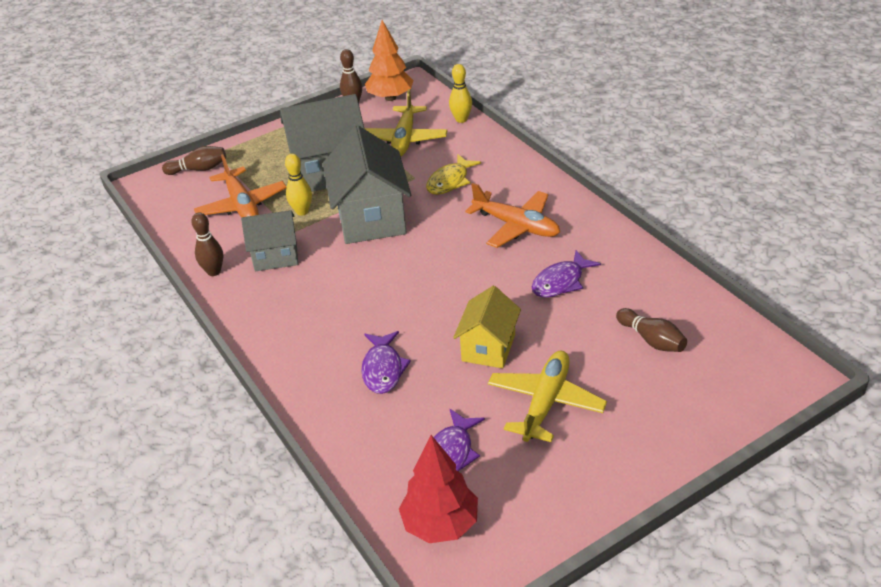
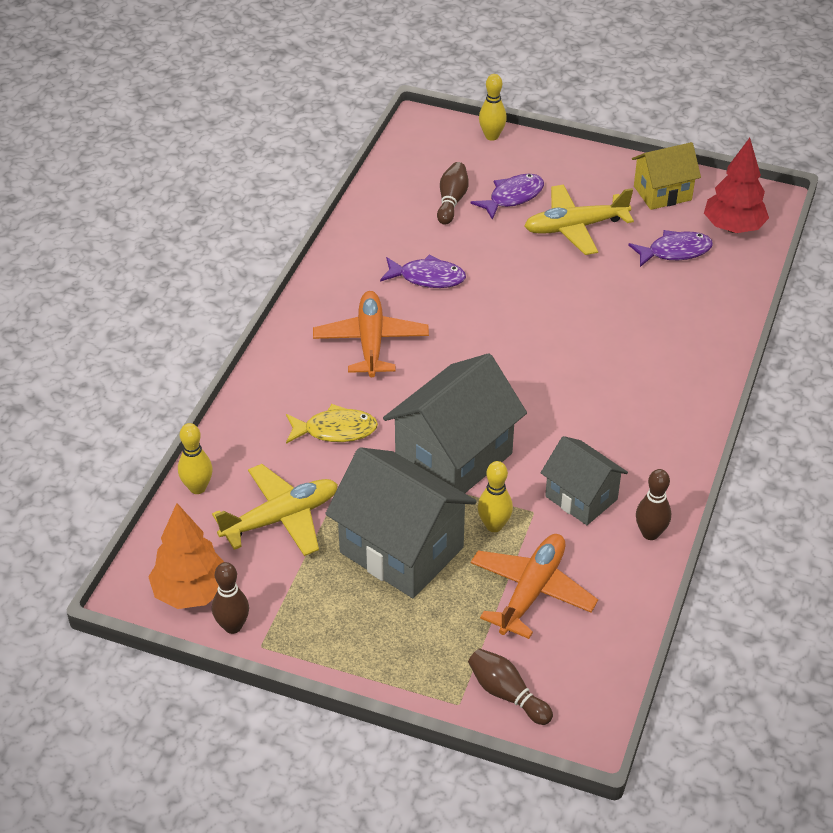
camera: 130 degrees left, 5 degrees up
purple fish [361,331,411,394] -> purple fish moved to [470,174,544,220]
yellow house [453,286,521,368] -> yellow house moved to [632,142,701,210]
none -> yellow bowling pin [479,74,507,141]

